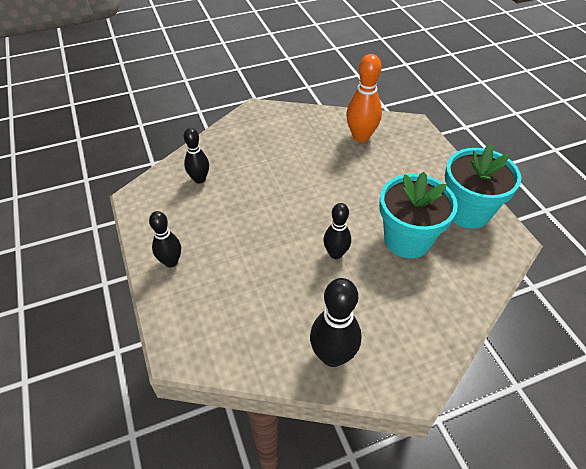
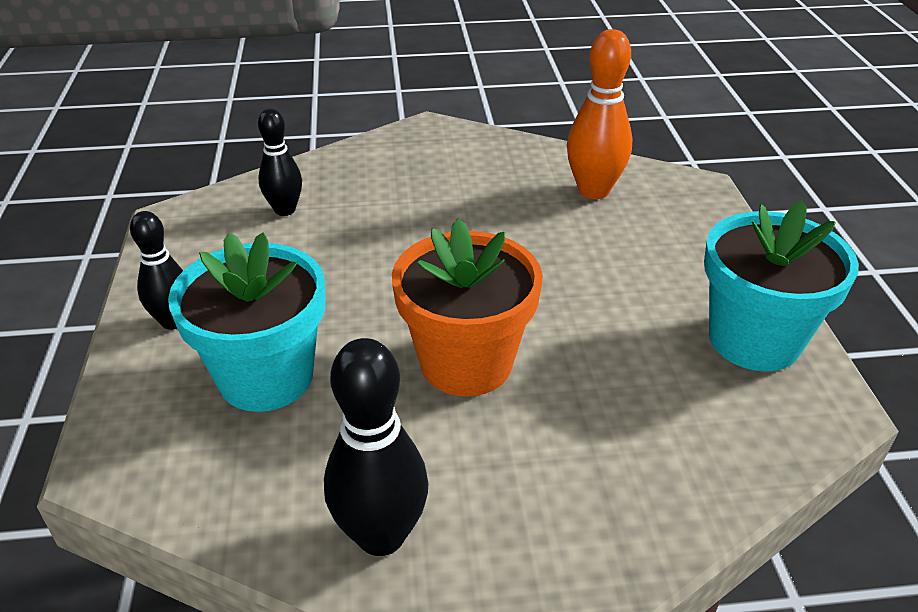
camera: 15 degrees right, 10 degrees down
black bowling pin [323,203,351,259] -> orange flower pot [392,219,543,397]
turquoise flower pot [379,172,458,258] -> turquoise flower pot moved to [168,232,325,412]

